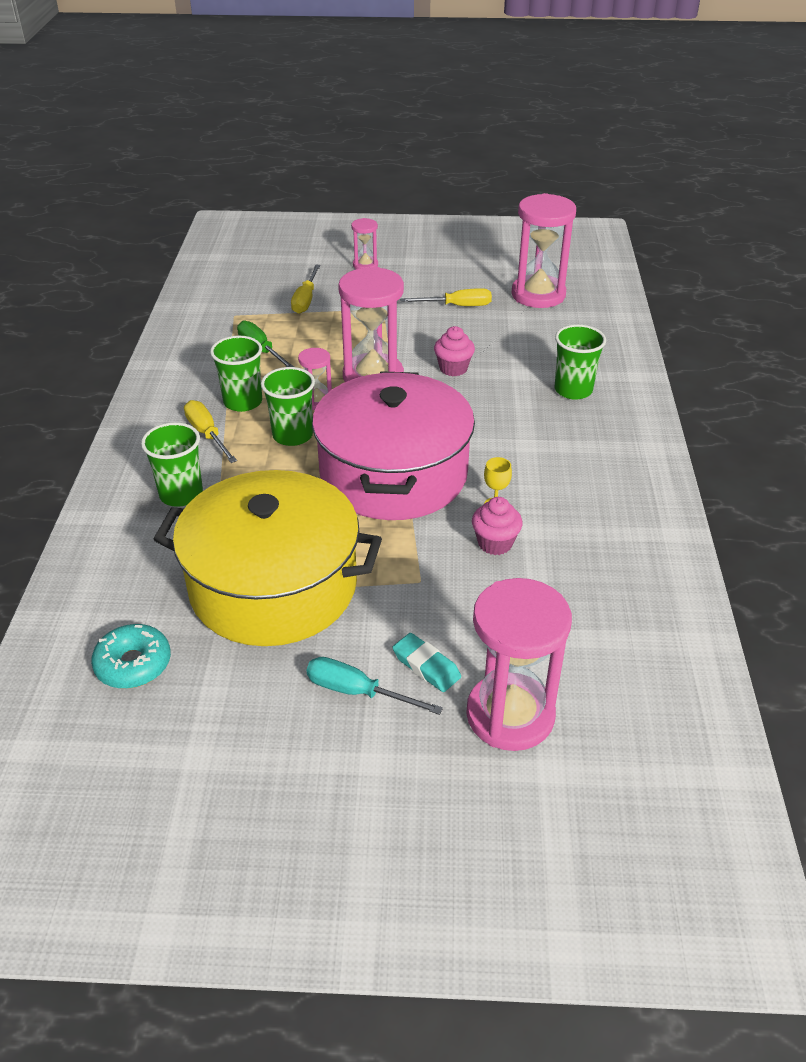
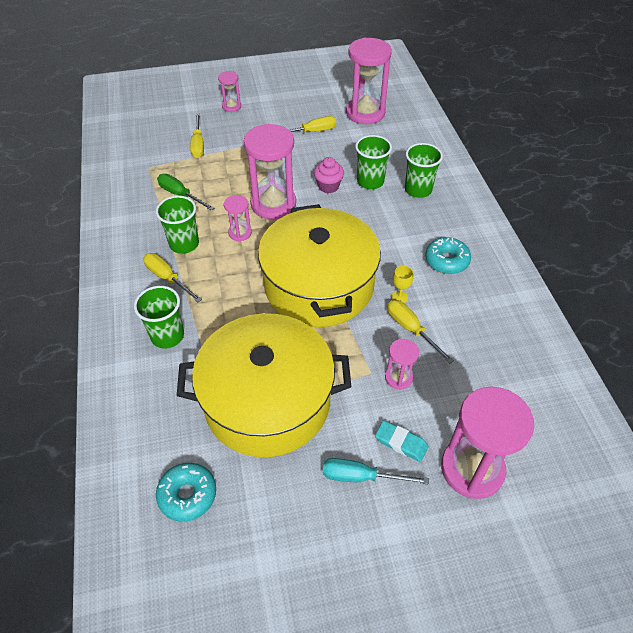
camera: 15 degrees left, 10 degrees up
green cup [261,367,315,446] -> green cup moved to [355,135,392,189]
pink pot [312,371,475,520] -> yellow pot [258,204,381,327]
pink cupcake [472,497,523,555] -> yellow screwdriver [387,300,454,364]
none -> pink hourglass [385,339,419,390]
none -> turquoise donut [425,237,471,274]

